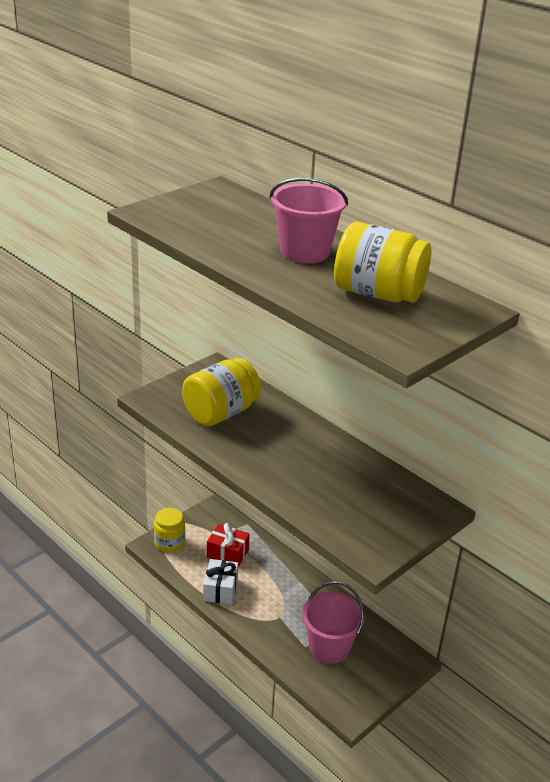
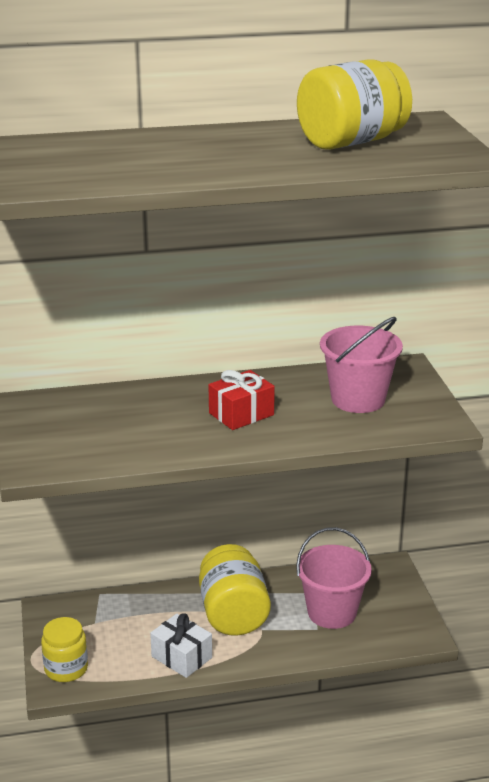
camera: 55 degrees left, 5 degrees down
yellow jar [182,358,261,426] -> yellow jar moved to [199,544,271,636]
red gift [207,523,250,567] -> red gift moved to [209,370,275,430]
pink bucket [270,178,348,263] -> pink bucket moved to [320,317,403,413]

